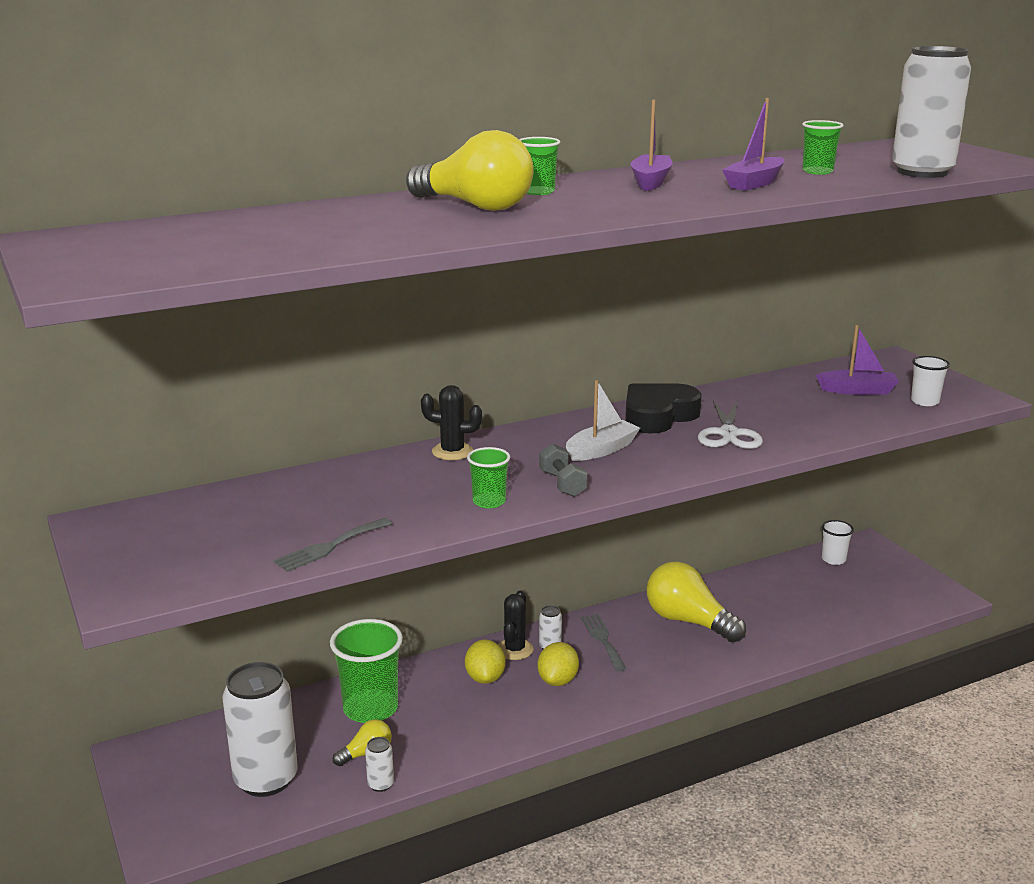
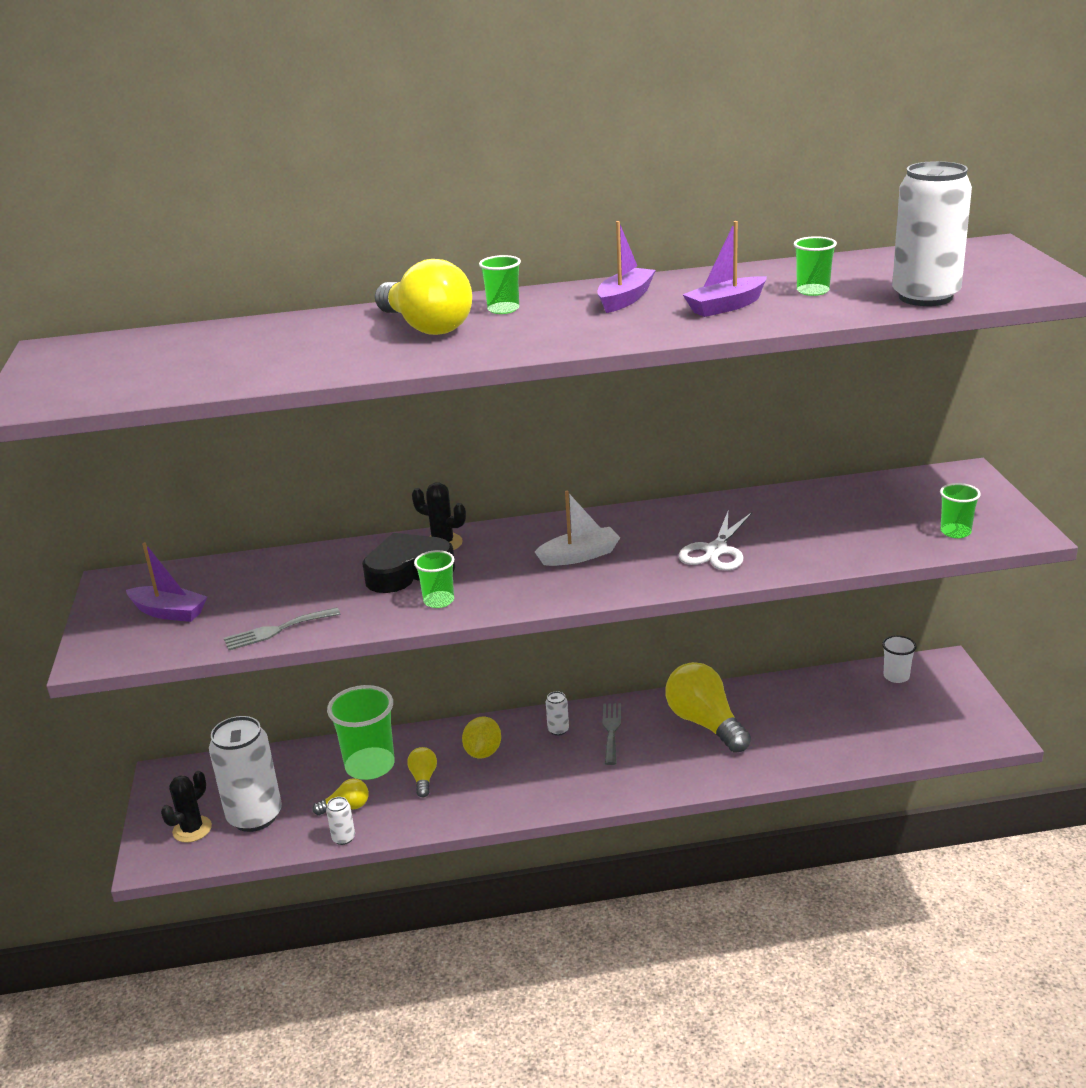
camera: 20 degrees right, 5 degrees up
black cactus [498,591,534,660] -> black cactus moved to [161,771,212,843]
yellow lemon [538,642,579,686] -> none
grey dumbbell [539,444,588,497] -> none
black heart [625,383,702,434] -> black heart moved to [362,533,455,593]
purple boat [816,325,899,395] -> purple boat moved to [126,542,207,622]
white cup [911,356,950,406] -> green cup [940,483,981,538]
none -> yellow light bulb [407,747,437,797]

